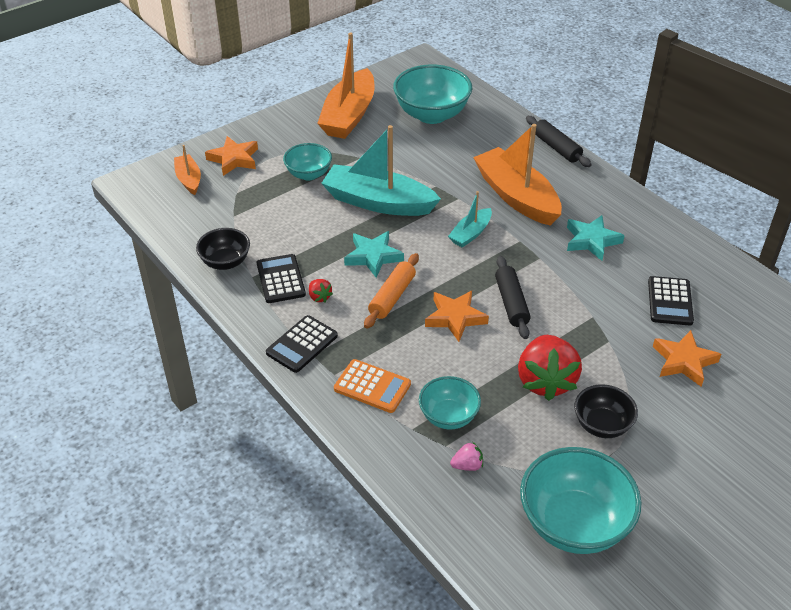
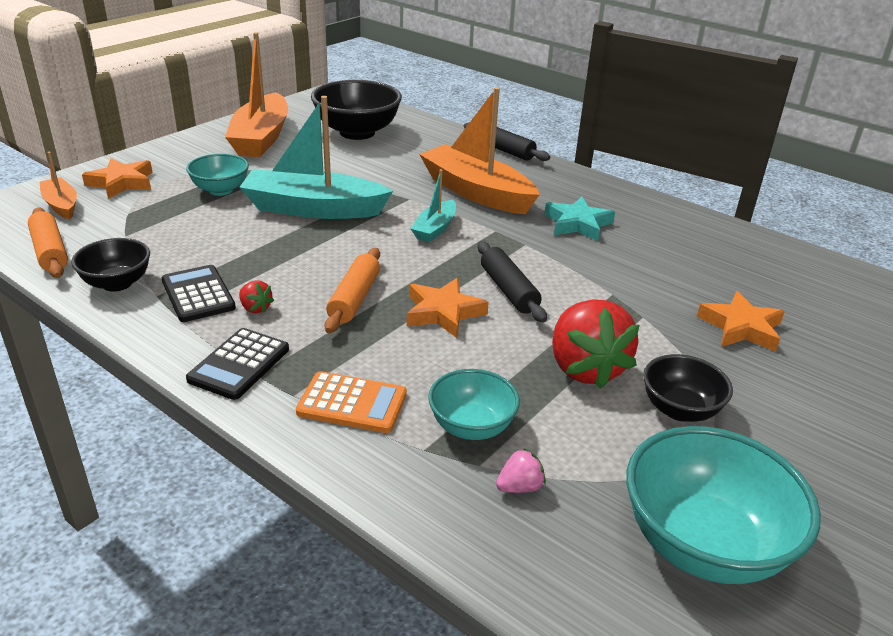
camera: 15 degrees left, 10 degrees down
turquoise star [344,231,404,278] -> none
turquoise bowl [393,65,472,124] -> black bowl [311,80,402,140]
black calculator [648,276,694,325] -> none
none -> orange rolling pin [28,207,68,278]

